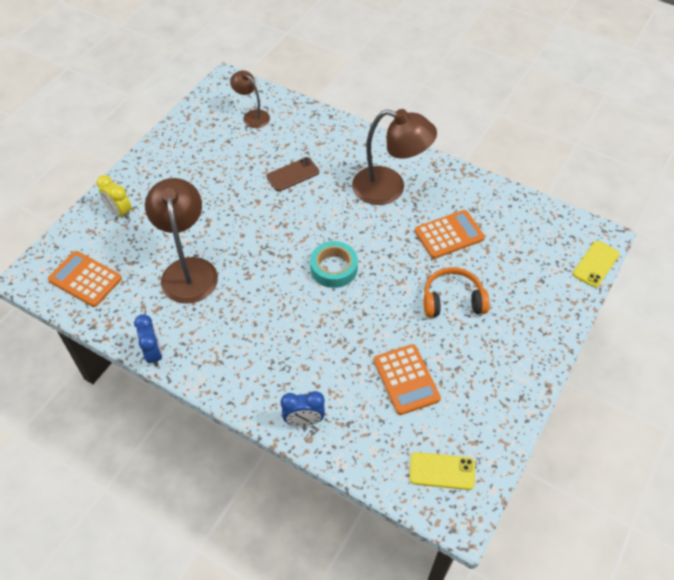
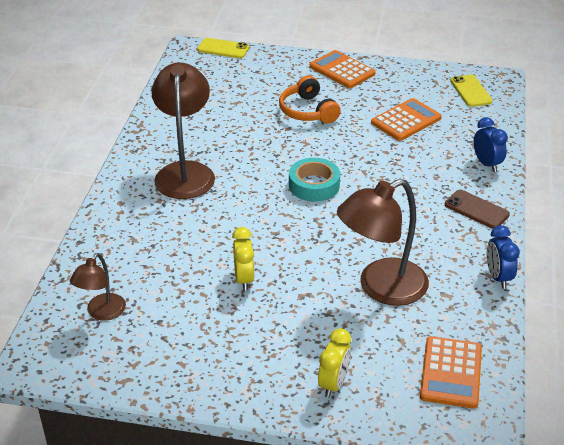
camera: 110 degrees left, 15 degrees down
blue clock [134,314,162,367] -> blue clock turned 60 degrees counterclockwise [487,225,520,289]
brown phone [267,157,319,191] -> brown phone moved to [445,190,510,229]
orange calculator [415,210,485,259] -> orange calculator moved to [310,50,376,88]
none -> yellow clock [232,227,255,291]

